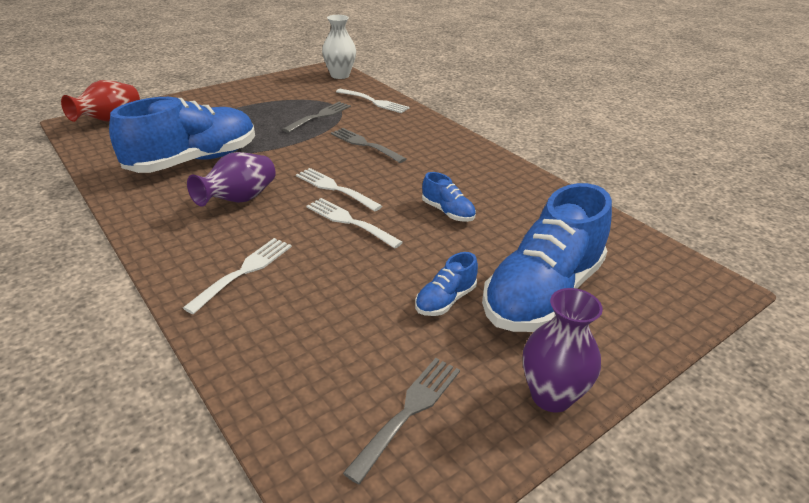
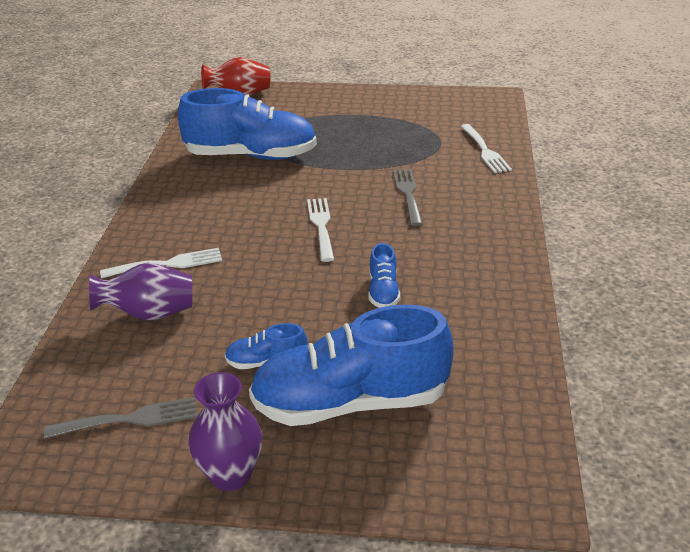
camera: 45 degrees right, 0 degrees up
purple vase [187,152,276,207] -> purple vase moved to [89,263,192,321]
grey fork [282,102,351,133] -> none
white fork [306,198,403,248] -> none
white vase [322,15,356,79] -> none

